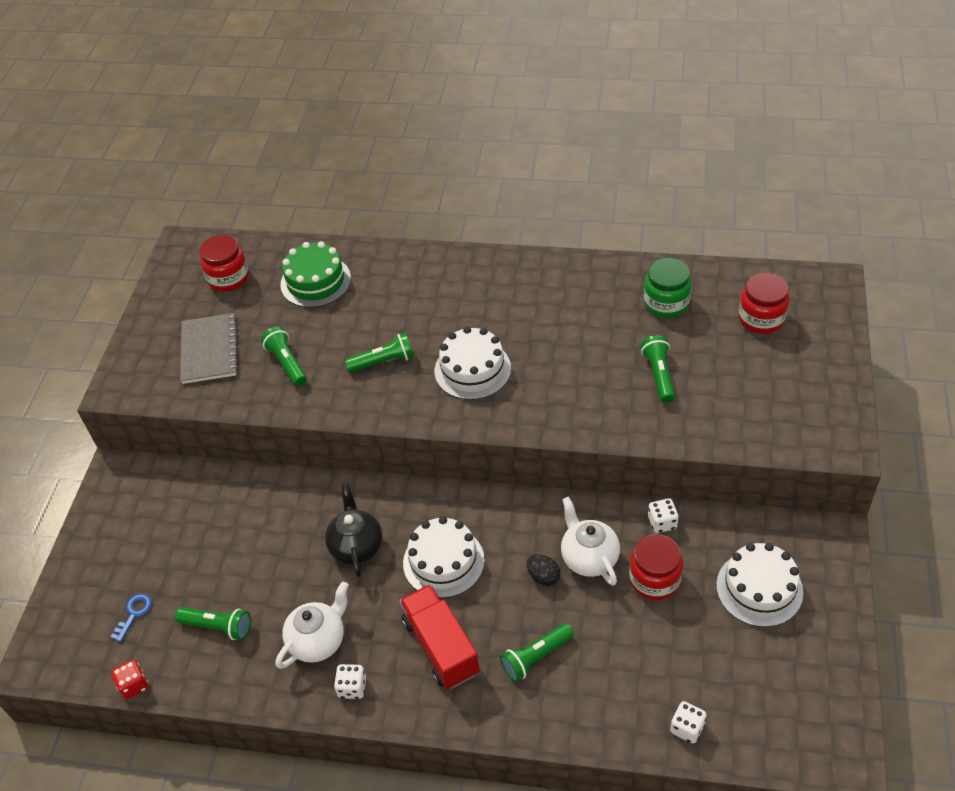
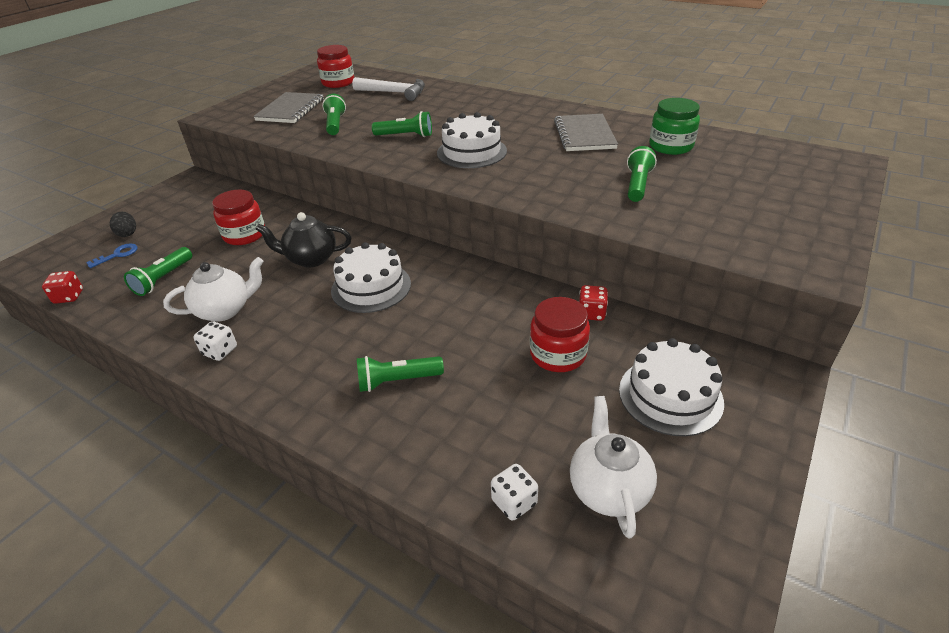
camera: 20 degrees right, 10 degrees down
green flashlight [175,607,251,640] -> green flashlight turned 75 degrees clockwise [124,247,192,296]
green cake [280,241,351,308] -> white hammer [352,77,425,101]
black teapot [325,483,382,577] -> black teapot turned 105 degrees counterclockwise [256,212,352,268]
red truck [399,584,480,689] -> none
black egg [527,554,560,586] -> black egg moved to [110,212,136,237]
white teapot [561,497,620,586] -> white teapot moved to [570,396,657,538]
white dice [648,498,679,533] -> red dice [579,285,608,321]
red jar [738,273,790,334] -> red jar moved to [212,190,265,245]
none -> grey notebook [554,114,618,151]

